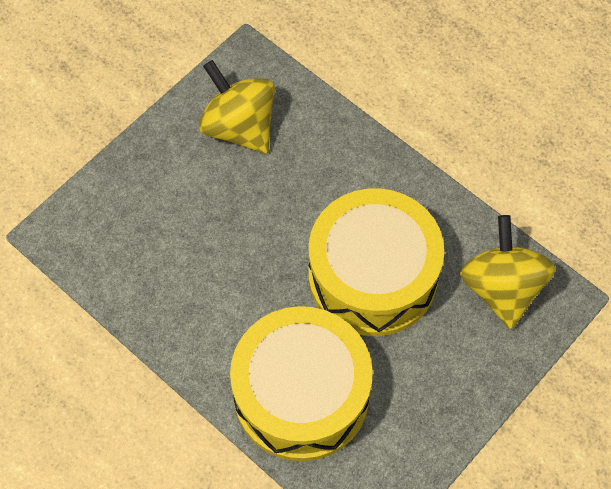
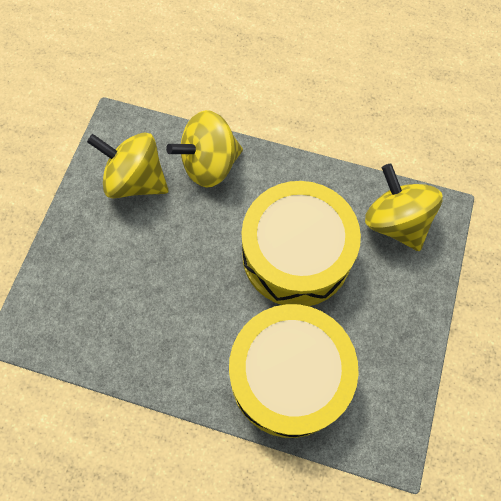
camera: 25 degrees left, 5 degrees up
none -> yellow spinning top [166,110,243,188]

